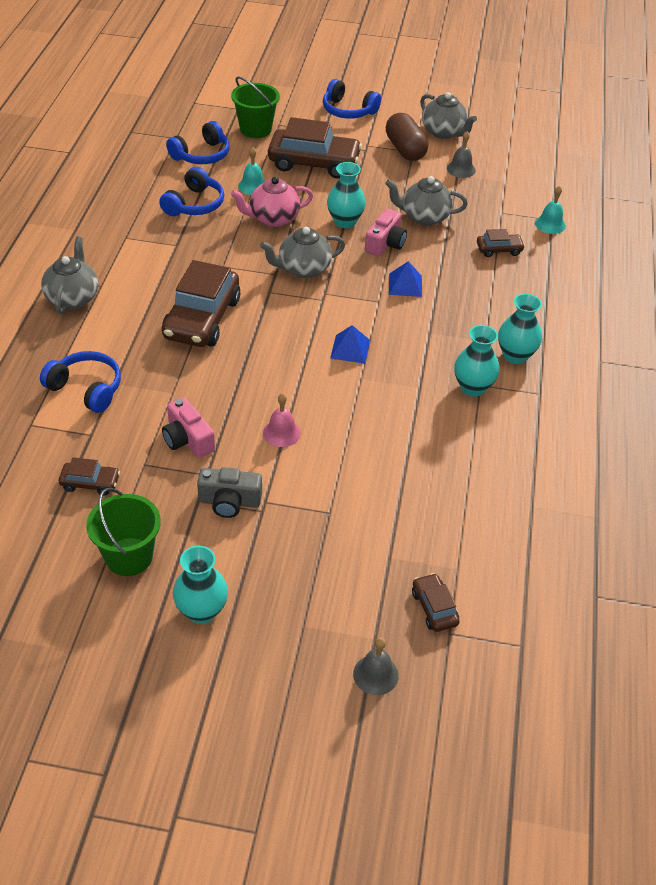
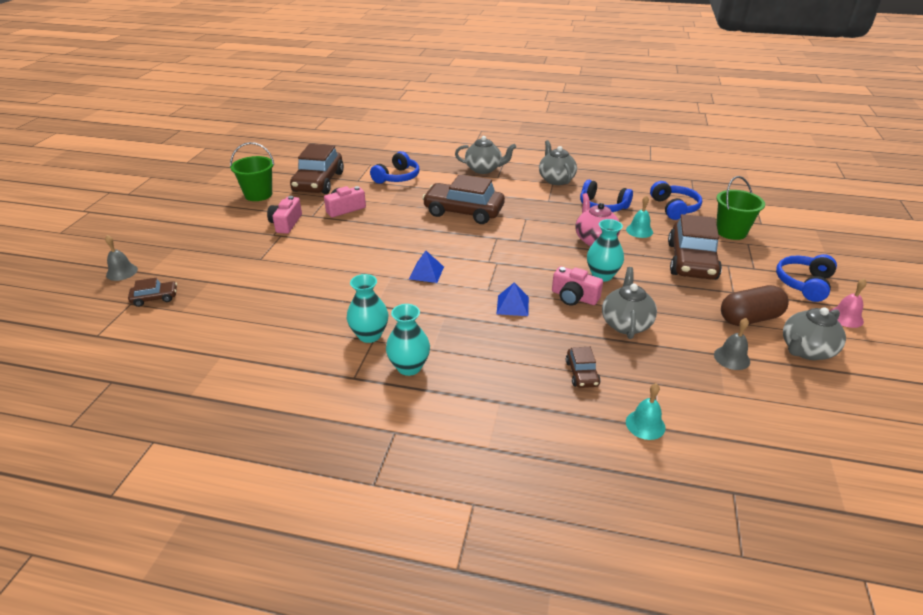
camera: 95 degrees right, 10 degrees down
brown car [59,457,120,496] -> brown car [290,144,344,194], size x2.13
blue headphones [166,121,229,164] -> blue headphones turned 150 degrees counterclockwise [650,181,702,220]
turquoise vase [173,546,228,624] -> none
grey camera [197,467,262,518] -> pink camera [267,196,302,234]
grey teapot [260,227,345,278] -> grey teapot moved to [539,140,577,185]
pink bell [263,393,301,447] -> pink bell moved to [830,278,867,328]

